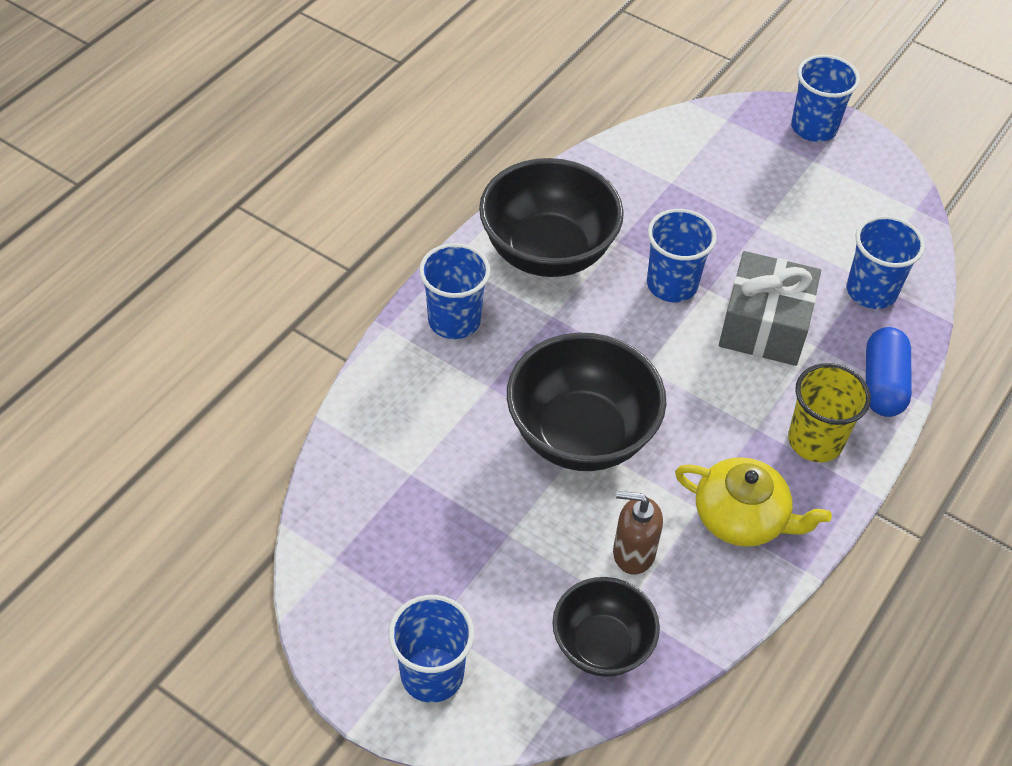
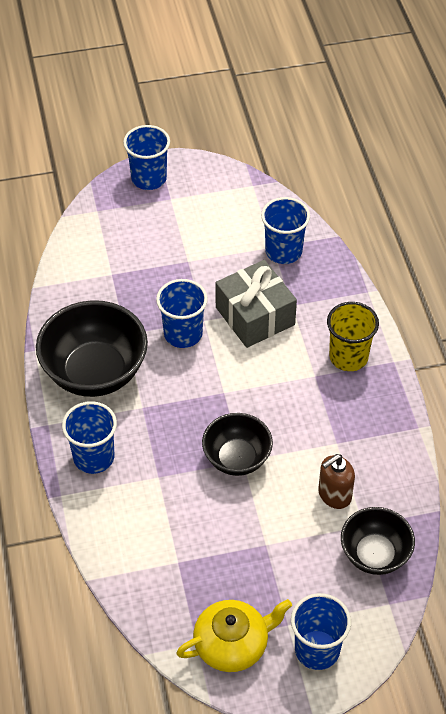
camera: 45 degrees left, 0 degrees up
black bowl [507,333,667,471] -> black bowl [202,413,273,476], size x0.61
yellow teapot [675,457,832,547] -> yellow teapot moved to [176,599,292,672]
blue capsule [866,327,912,417] -> none

